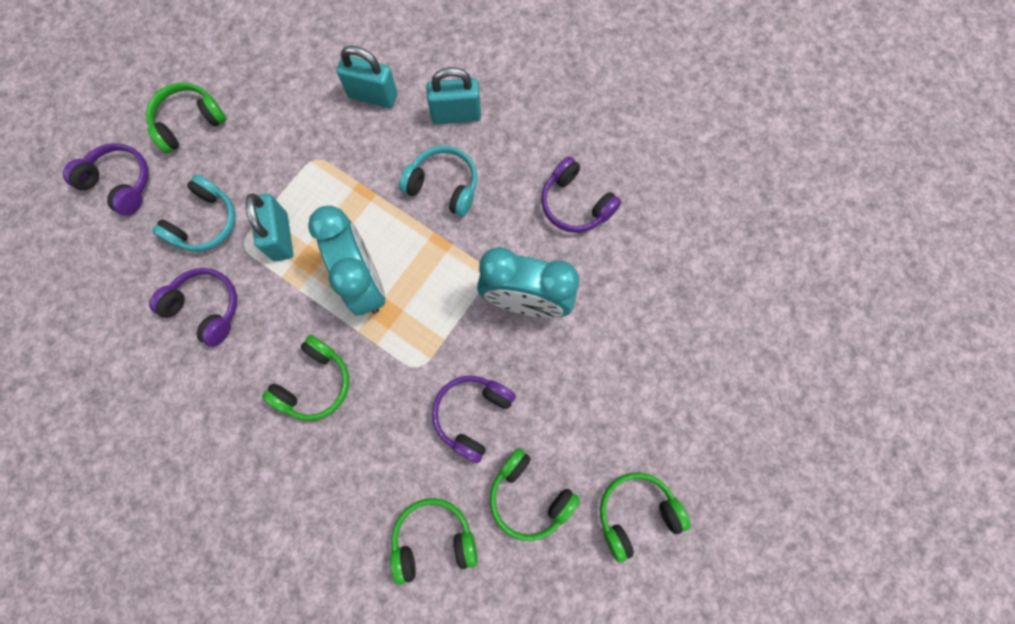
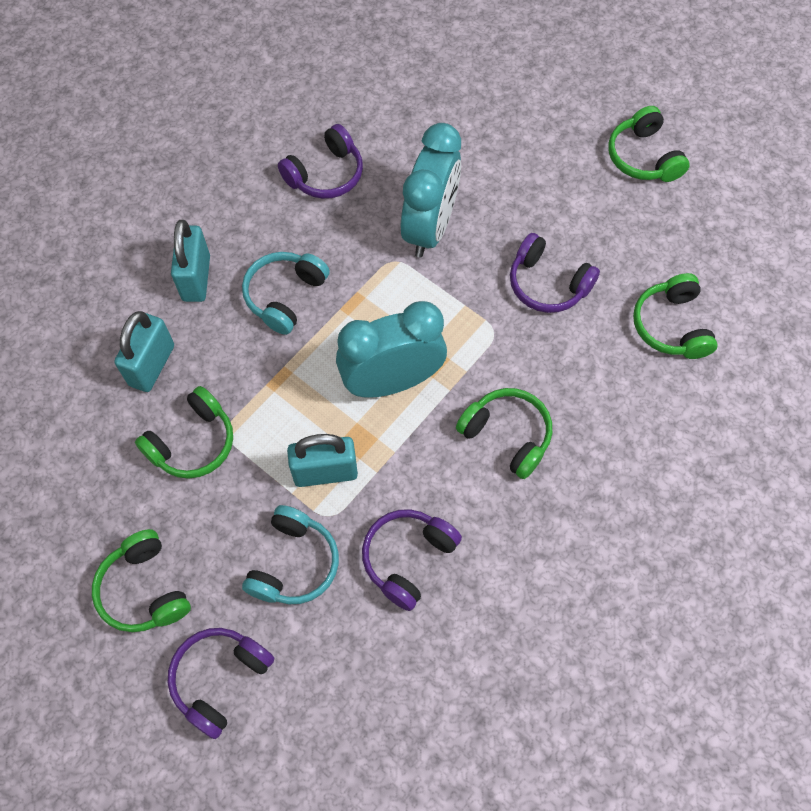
camera: 85 degrees left, 10 degrees down
turquoise headphones [152,174,236,252] -> turquoise headphones turned 75 degrees clockwise [242,505,339,604]
green headphones [490,448,580,541] -> green headphones moved to [135,386,233,479]

